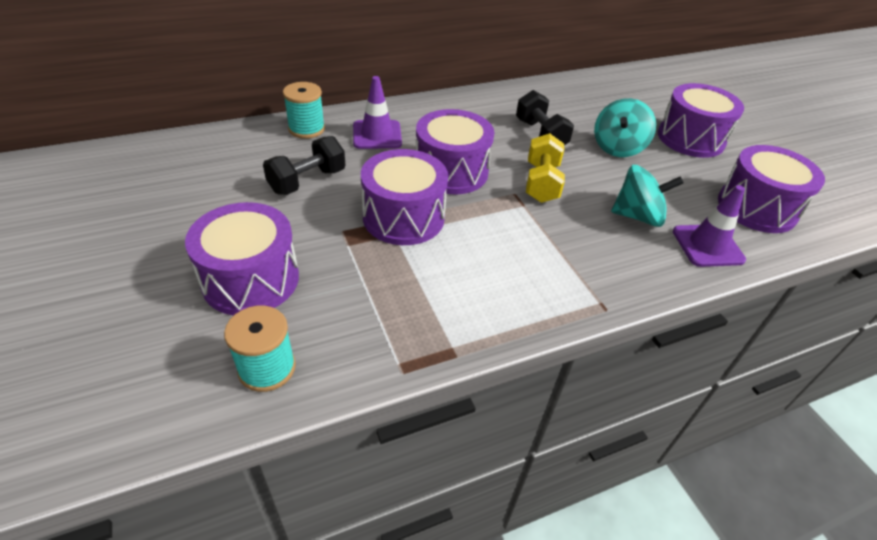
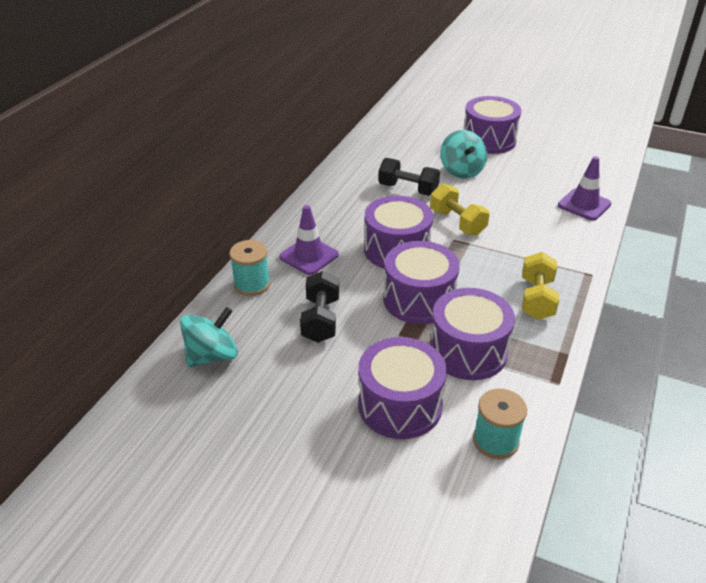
camera: 40 degrees left, 5 degrees down
turquoise spinning top [611,165,684,227] -> turquoise spinning top moved to [180,307,238,367]
purple drum [718,145,825,233] -> purple drum moved to [430,288,515,380]
none -> yellow dumbbell [522,252,559,320]

